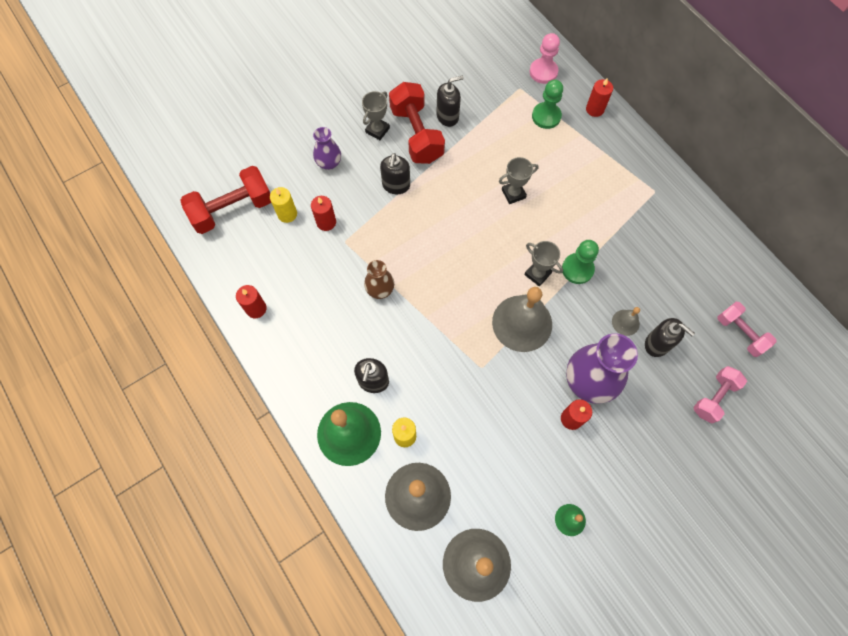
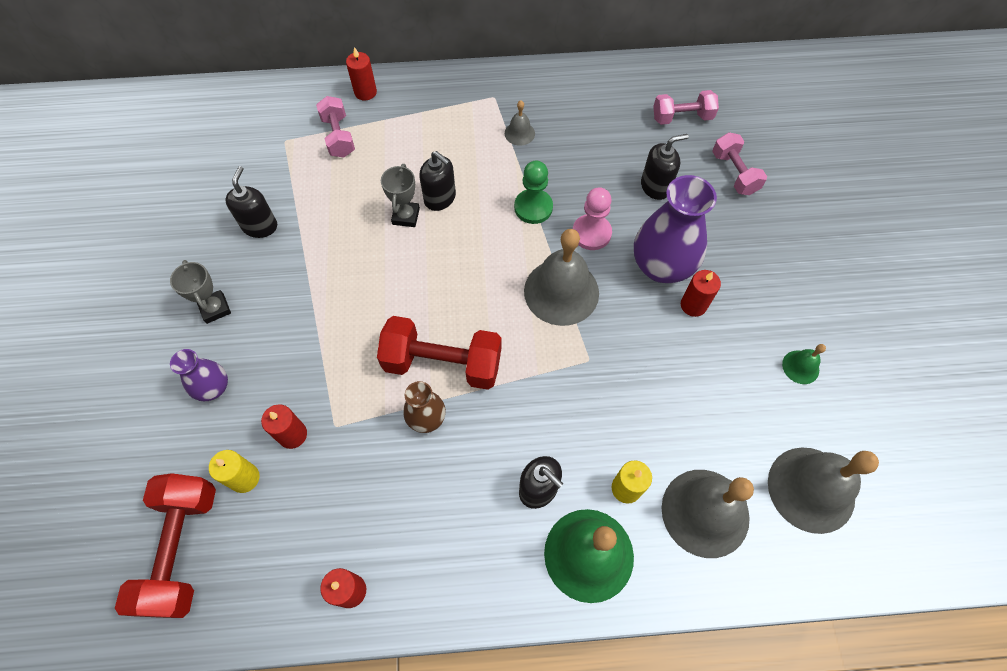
camera: 60 degrees left, 5 degrees down
black soap dispenser [380,153,410,194] -> black soap dispenser moved to [419,151,456,211]
red dumbbell [389,82,445,164] -> red dumbbell moved to [377,316,502,390]
grey trophy [524,241,563,287] -> none
pink pawn [530,33,560,84] -> pink pawn moved to [573,187,612,250]
green pawn [532,80,563,129] -> pink dumbbell [316,96,355,158]
grey bell [612,307,640,336] -> grey bell moved to [505,101,535,146]

